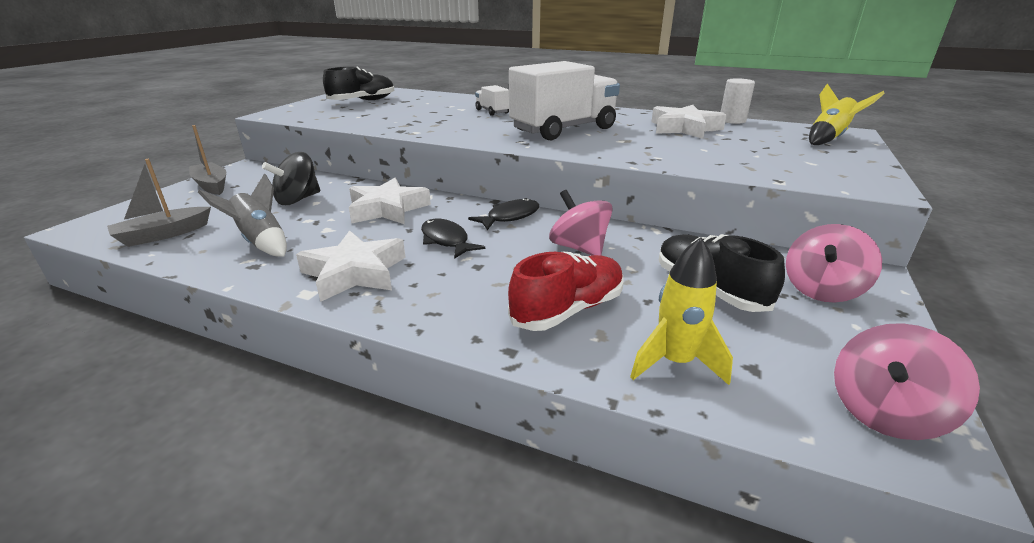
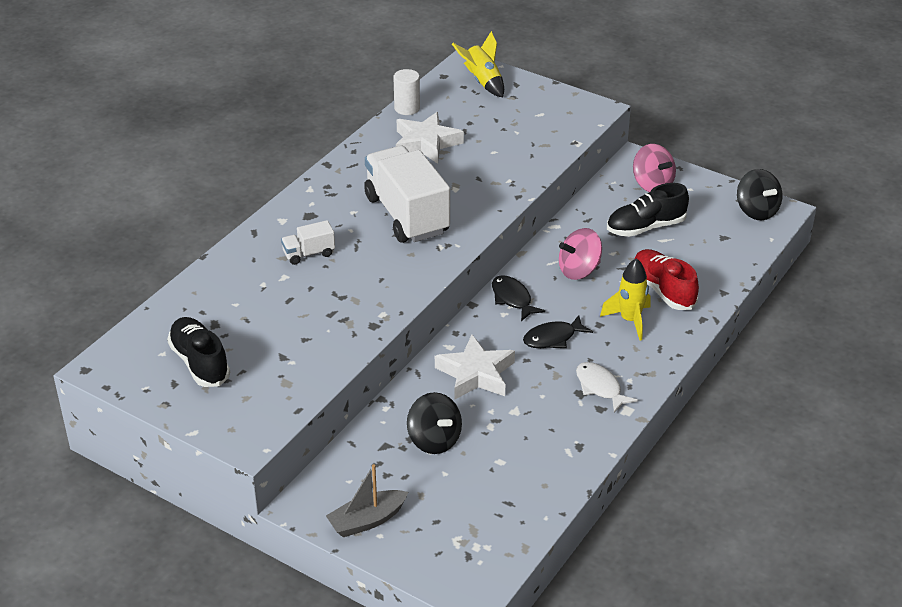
camera: 80 degrees left, 10 degrees up
grey boat [107,159,211,247] -> none
grey rocket [198,173,287,257] -> none
white star [296,230,406,302] -> white fish [576,362,638,413]
yellow rocket [630,238,733,385] -> yellow rocket moved to [600,258,650,341]
pink spinning top [834,323,980,440] -> black spinning top [737,169,783,220]

